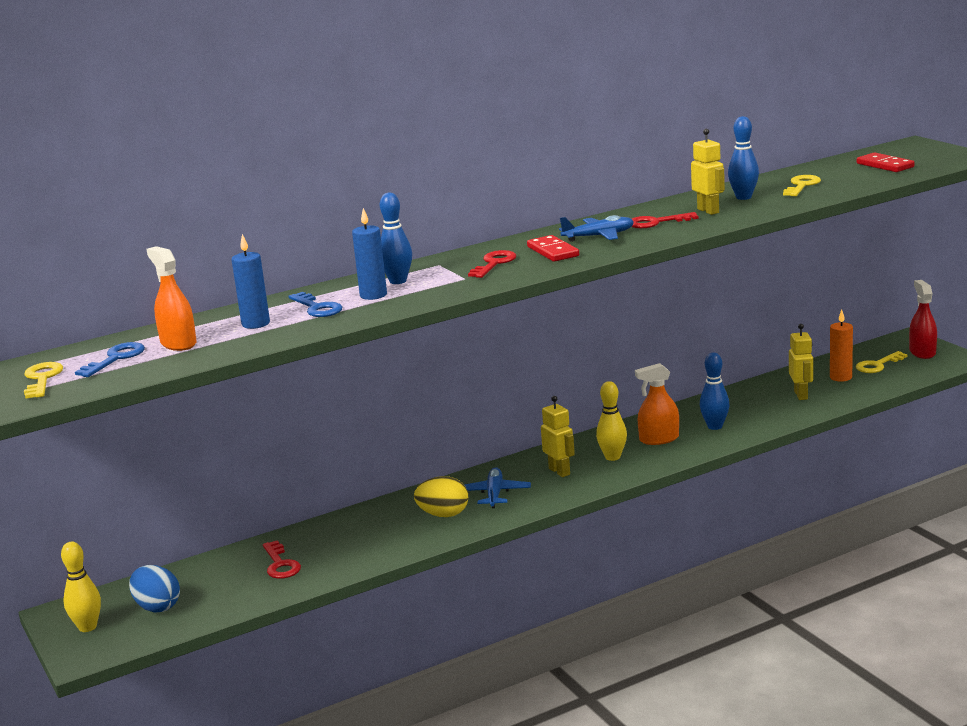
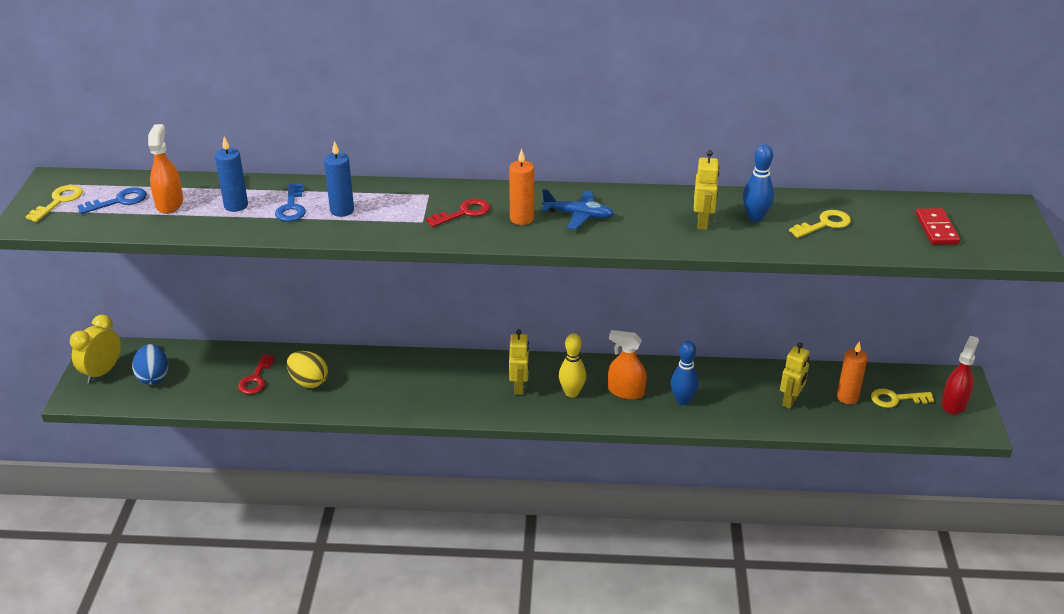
camera: 30 degrees right, 15 degrees up
yellow bowling pin [61,542,101,632] -> yellow clock [70,315,121,383]
blue bowling pin [380,193,412,284] -> none
yellow egg [414,476,468,517] -> yellow egg moved to [287,351,328,388]
blue plane [465,467,531,508] -> none
red domino [527,235,579,262] -> orange candle [509,148,534,225]
red key [632,212,698,228] -> none

